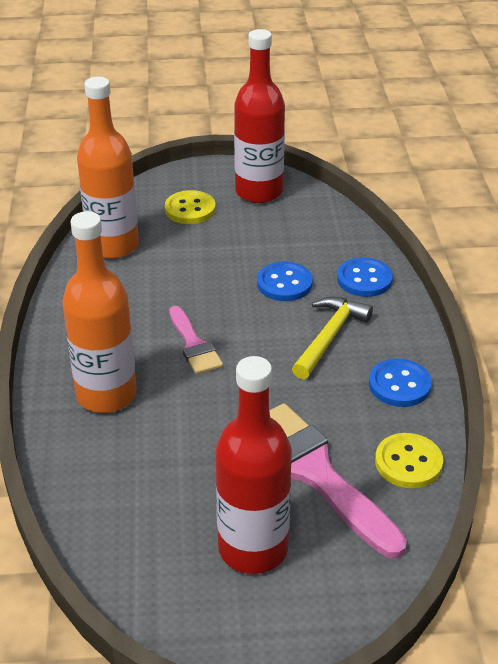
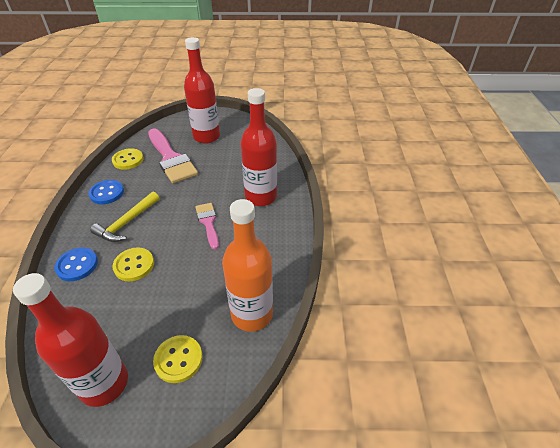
camera: 175 degrees left, 5 degrees up
orange bottle [62,211,137,413] -> red bottle [241,88,277,206]
blue button [257,262,313,301] -> yellow button [112,248,154,281]

